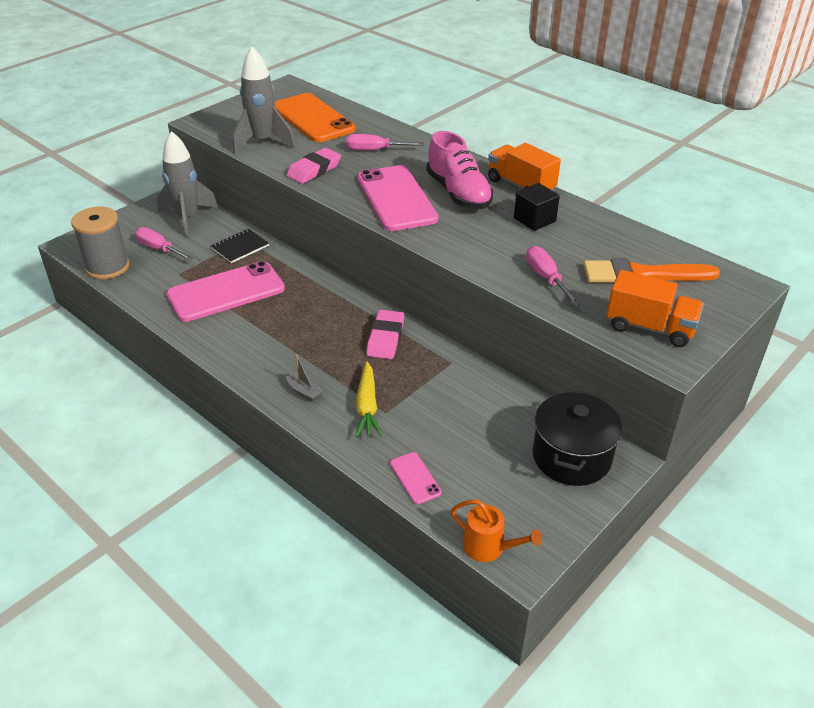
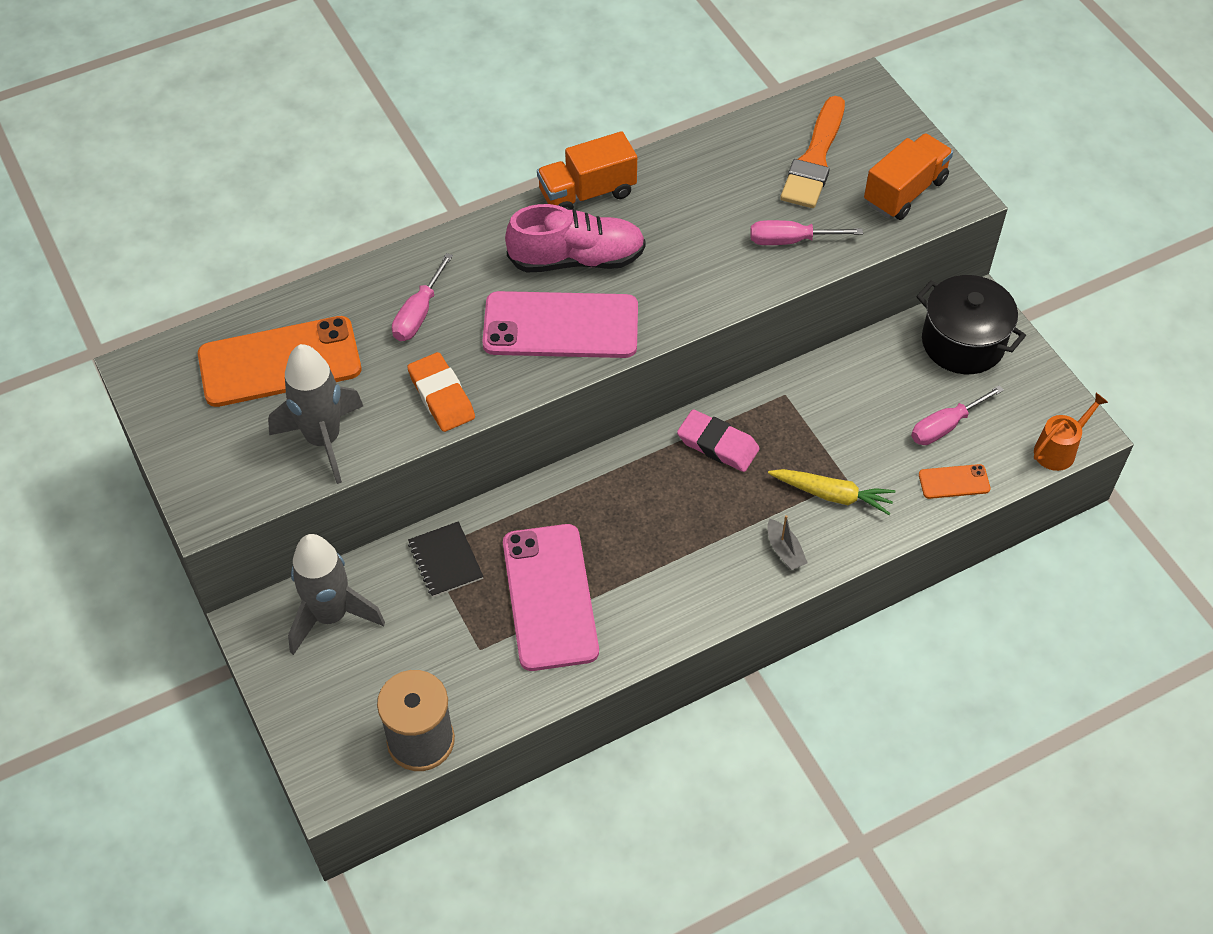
camera: 70 degrees left, 15 degrees up
pink screwdriver [135,227,193,260] -> pink screwdriver moved to [911,385,1004,445]
grey boat [285,354,324,402] -> grey boat turned 90 degrees clockwise [768,515,807,570]
pink eraser [286,148,341,184] -> orange eraser [407,352,475,432]
pink phone [390,452,442,504] -> orange phone [919,464,991,499]
black cube [514,183,560,231] -> none

